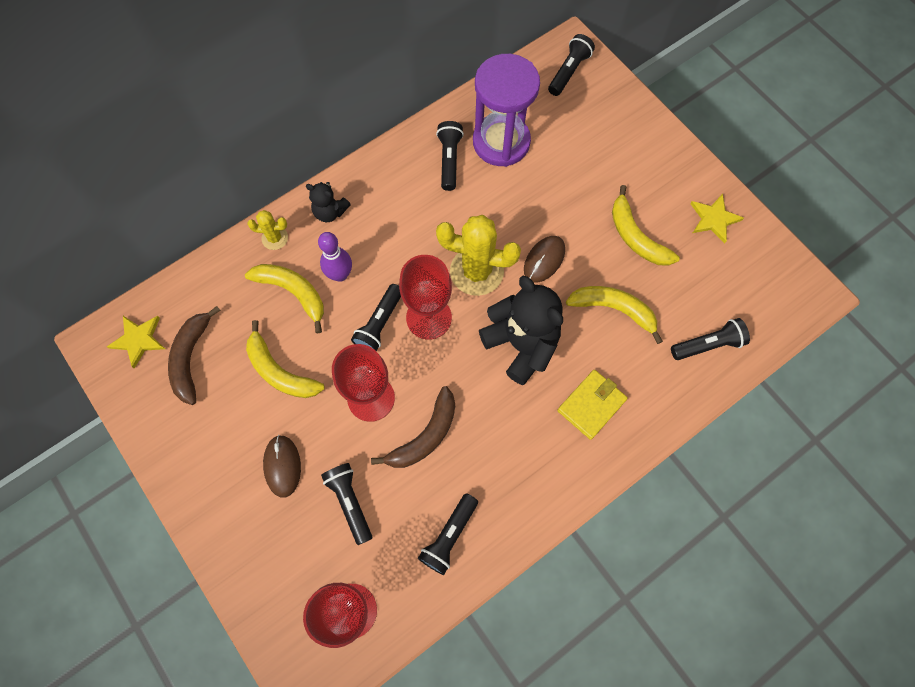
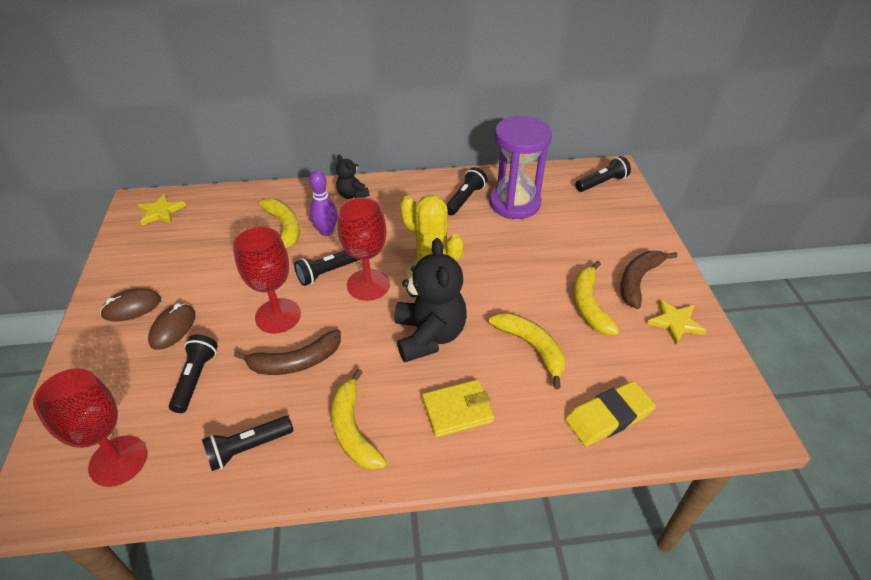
camera: 30 degrees right, 25 degrees down
brown banana [168,306,220,405] -> brown banana moved to [621,251,678,309]
yellow banana [246,320,325,398] -> yellow banana moved to [331,369,387,470]
yellow cactus [247,210,288,250] -> none
brown mouse [524,236,565,282] -> brown mouse moved to [100,288,161,321]
black flashlight [671,318,750,360] -> yellow eraser [565,381,656,446]

